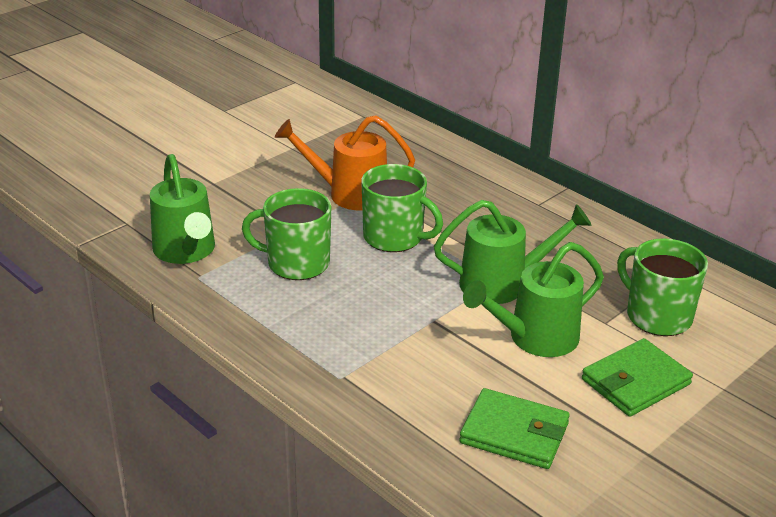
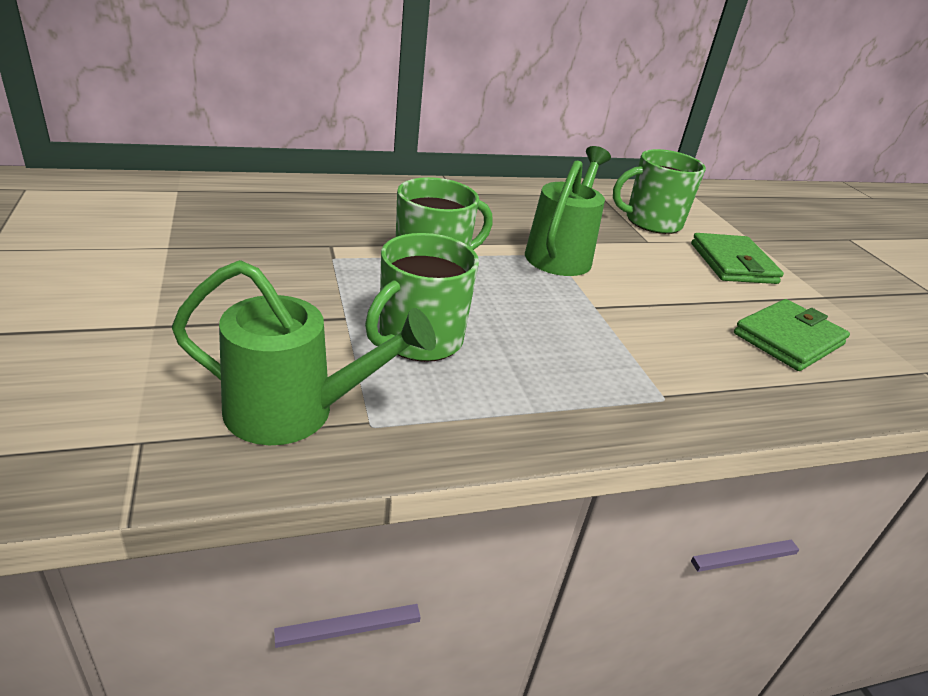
camera: 65 degrees left, 0 degrees up
orange watering can [275,115,415,210] -> none
green watering can [463,242,604,357] -> none

